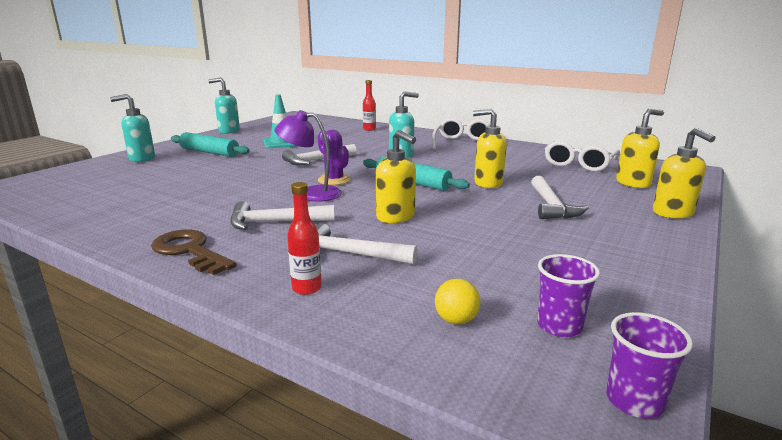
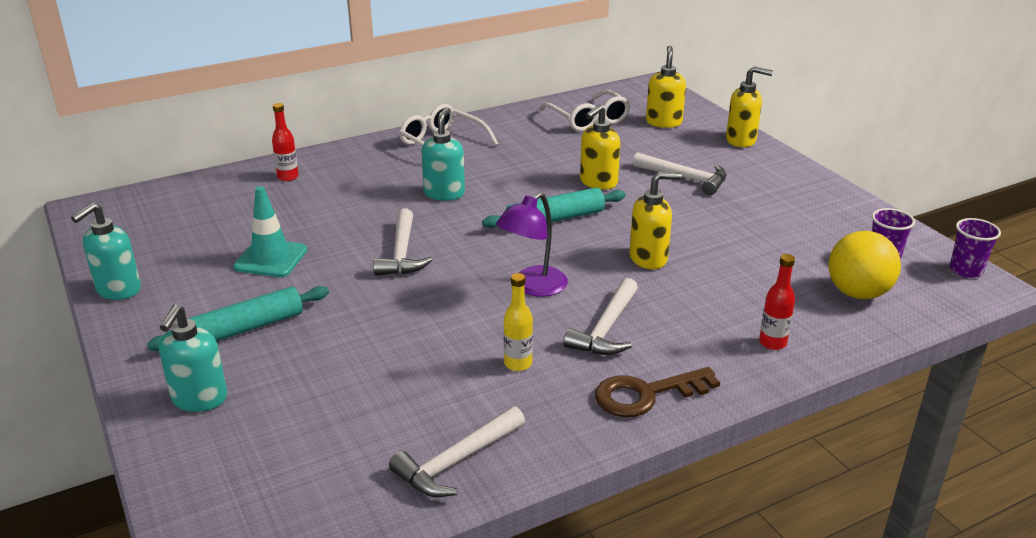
camera: 60 degrees left, 10 degrees up
white hammer [316,223,418,264] -> white hammer moved to [389,406,525,497]
purple cactus [318,130,351,185] -> none
yellow ball [435,279,481,324] -> yellow ball [828,231,901,299], size x1.96
none -> yellow bottle [504,273,533,371]

